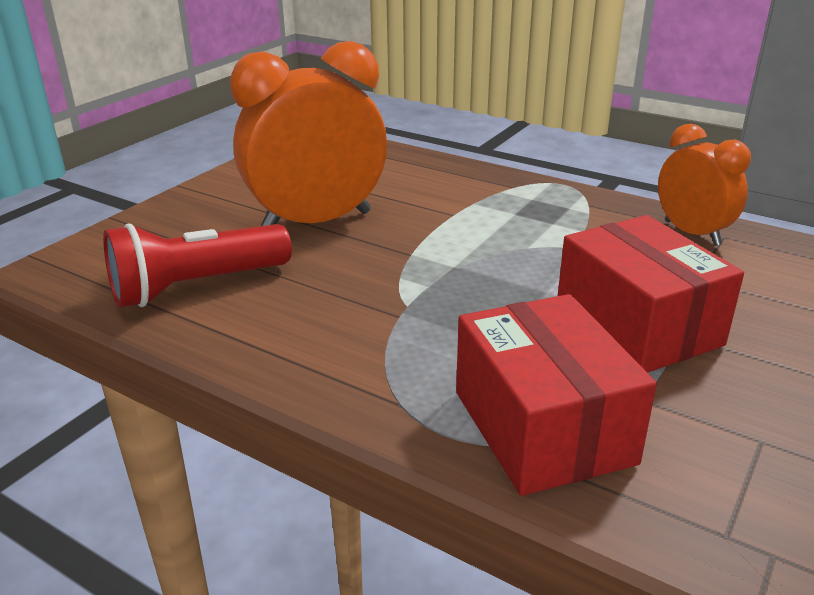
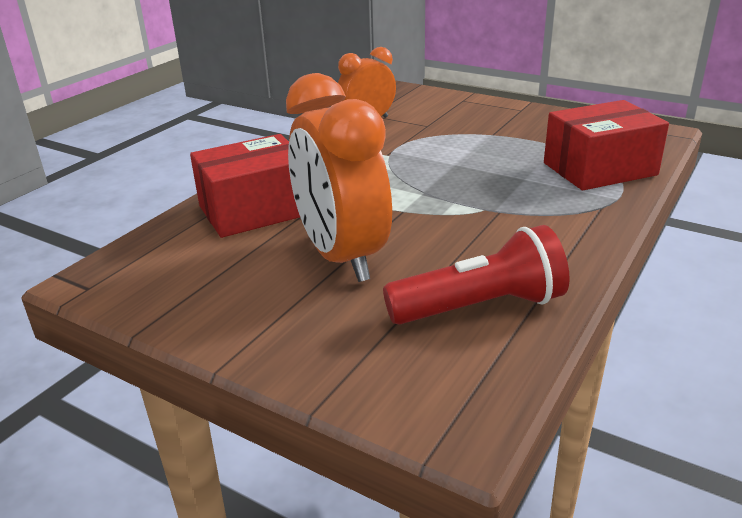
camera: 90 degrees left, 0 degrees up
red flashlight [103,223,292,308] -> red flashlight turned 75 degrees counterclockwise [383,225,570,325]
red box [558,215,744,373] -> red box moved to [190,134,300,238]

